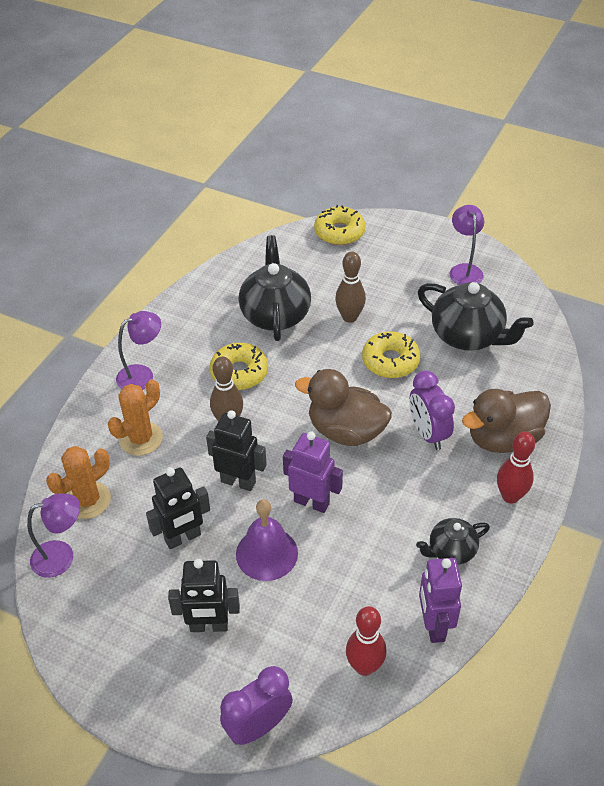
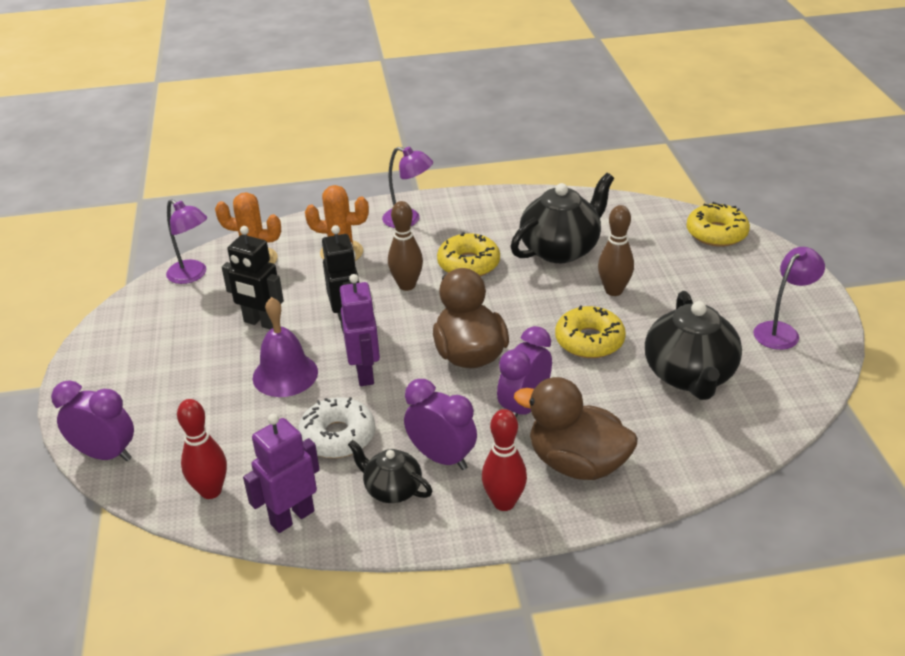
camera: 55 degrees right, 10 degrees down
black robot [168,559,240,632] -> none
none -> white donut [298,397,375,458]
none -> purple clock [404,379,477,470]

